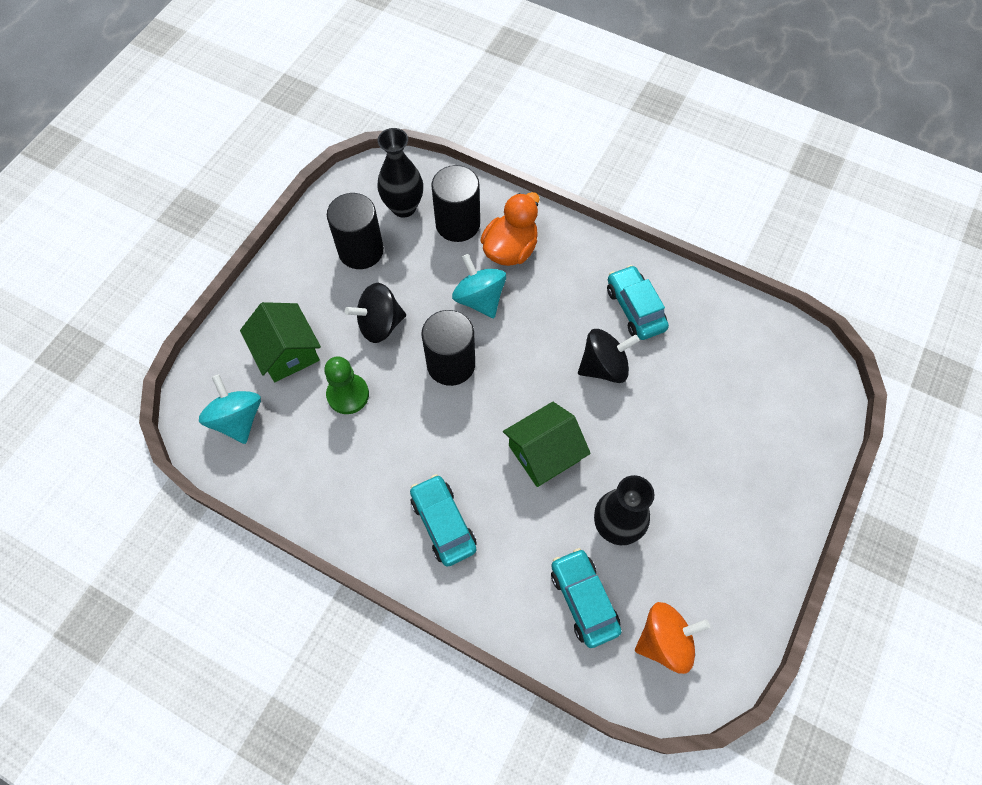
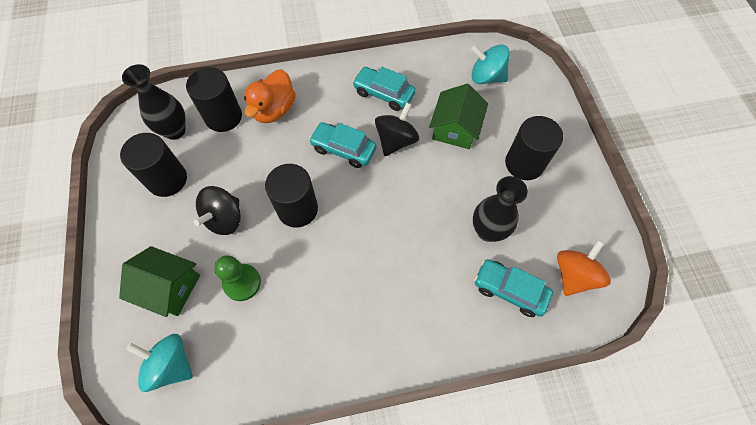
camera: 40 degrees left, 0 degrees up
turquoise car [410,474,477,566] -> turquoise car moved to [309,122,376,168]
turquoise spinning top [452,254,506,318] -> turquoise spinning top moved to [471,45,510,84]
orange duck [481,192,540,266] -> orange duck turned 150 degrees counterclockwise [244,69,296,123]
green house [503,402,591,487] -> green house moved to [429,84,488,149]
none -> black cylinder [505,116,563,180]

